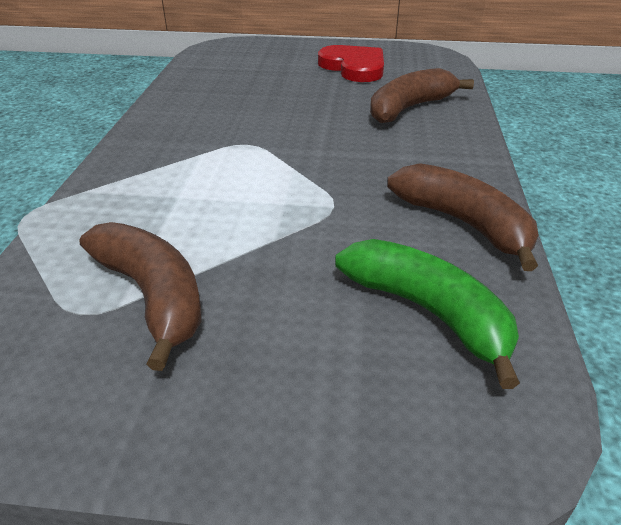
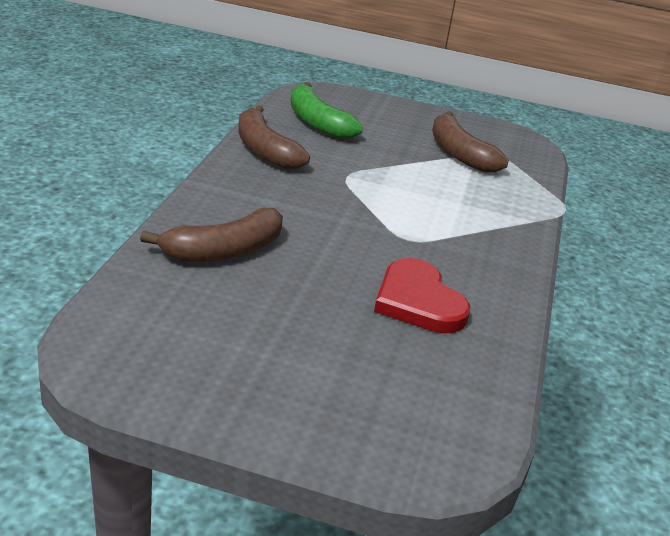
camera: 175 degrees left, 5 degrees down
red heart [318,45,384,82] -> red heart moved to [374,258,470,333]

